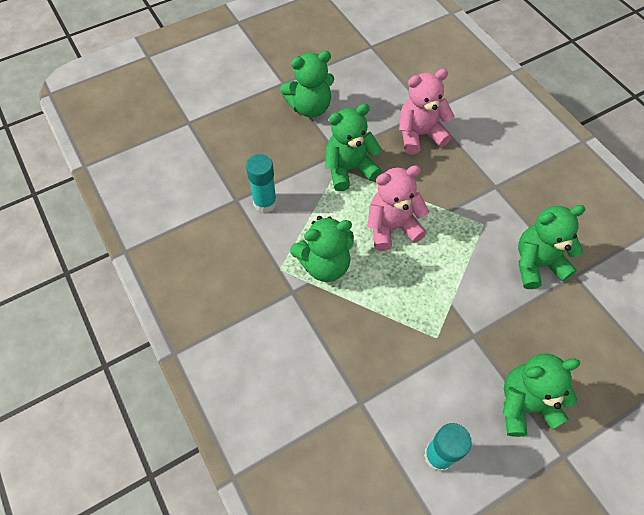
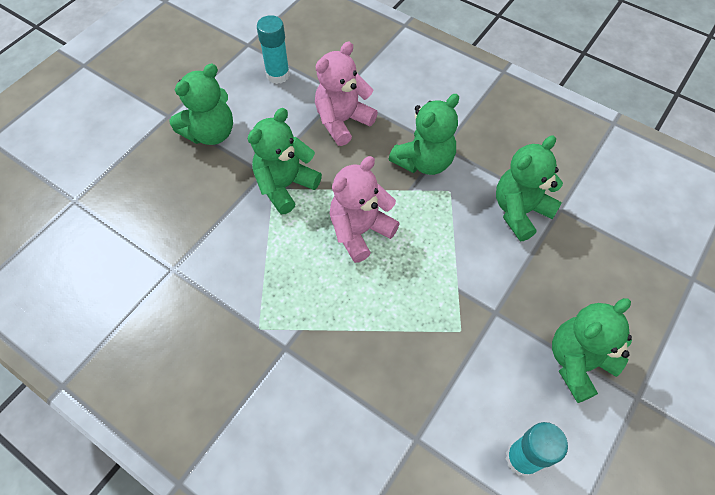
camera: 25 degrees left, 0 degrees up
turquoise glue stick [246,154,277,213] -> turquoise glue stick moved to [257,15,290,84]
green teddy bear [290,216,354,282] -> green teddy bear moved to [389,94,459,175]

